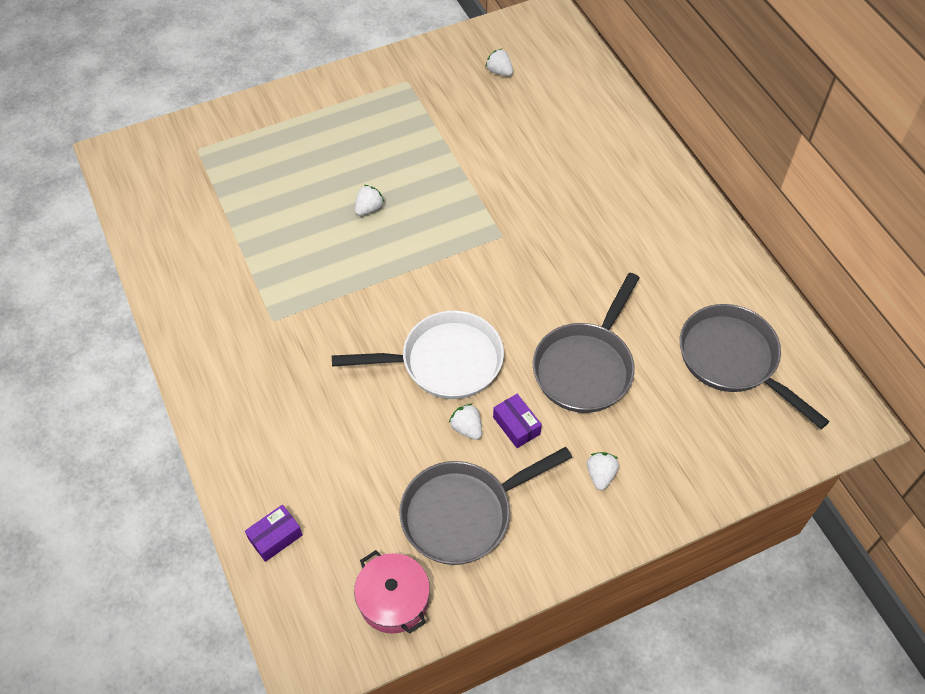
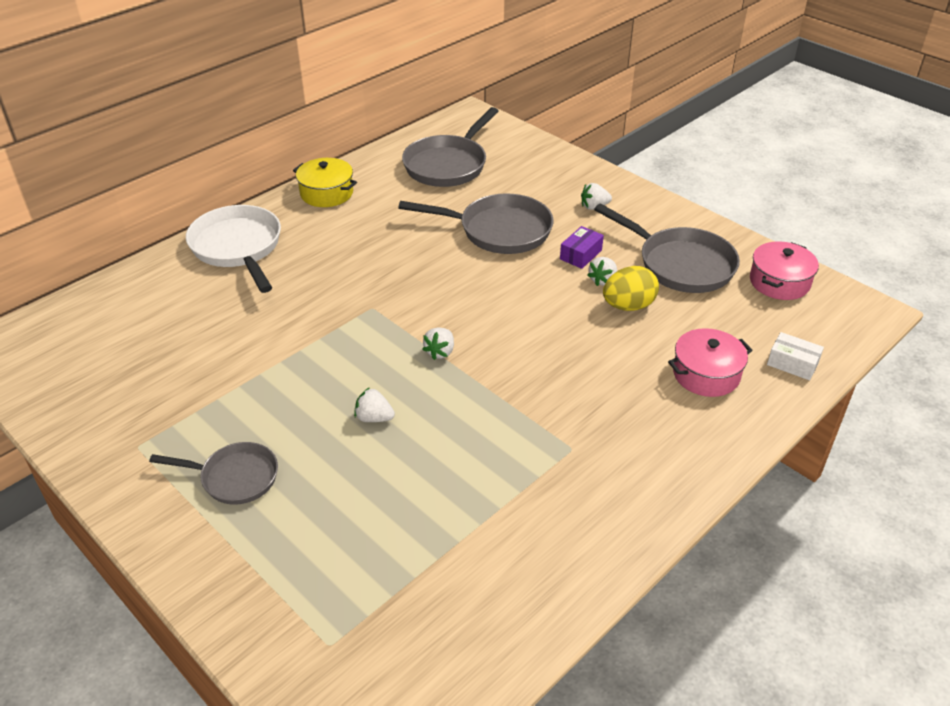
camera: 110 degrees left, 15 degrees down
purple box [245,505,303,562] -> white box [767,332,824,380]
white pan [332,311,504,399] -> white pan moved to [186,205,281,293]
white strawberry [485,49,513,76] -> white strawberry moved to [422,328,454,360]
none -> grey pan [149,442,278,505]
none -> yellow pot [293,158,357,207]
none -> yellow egg [603,266,659,311]
none -> pink pot [668,328,753,397]

